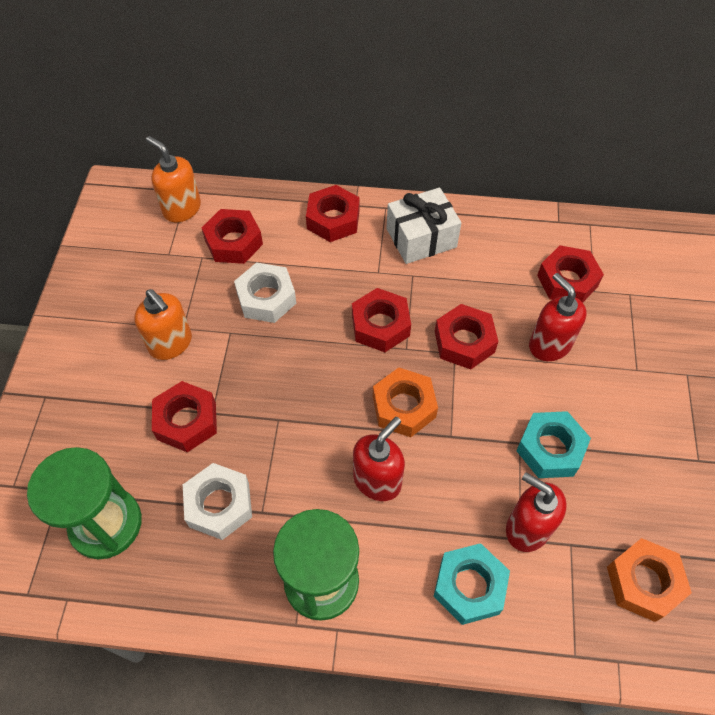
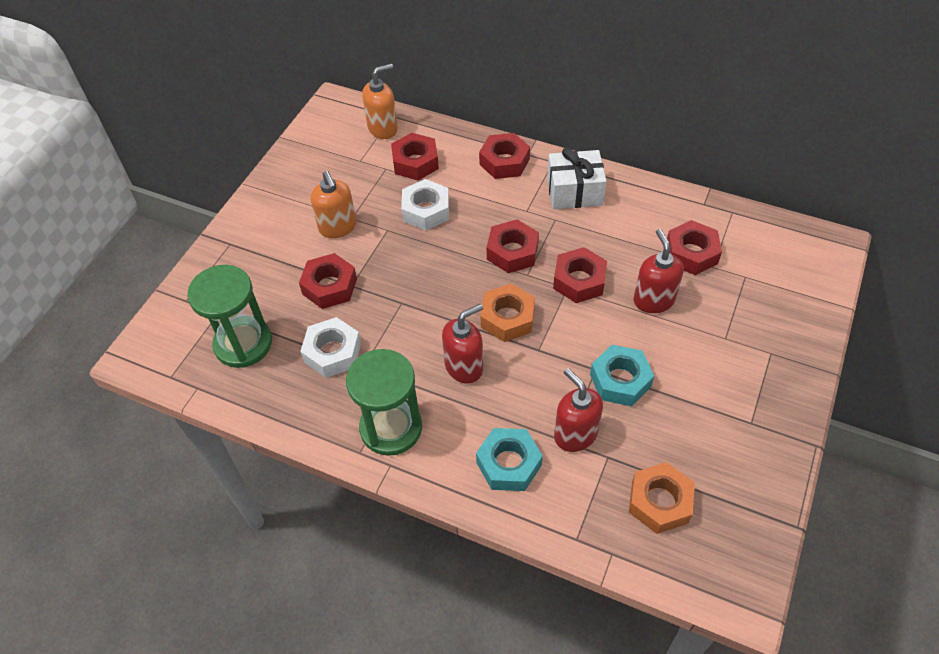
camera: 20 degrees right, 5 degrees down
orange soap dispenser [146,136,201,222] -> orange soap dispenser turned 90 degrees clockwise [362,64,398,139]

